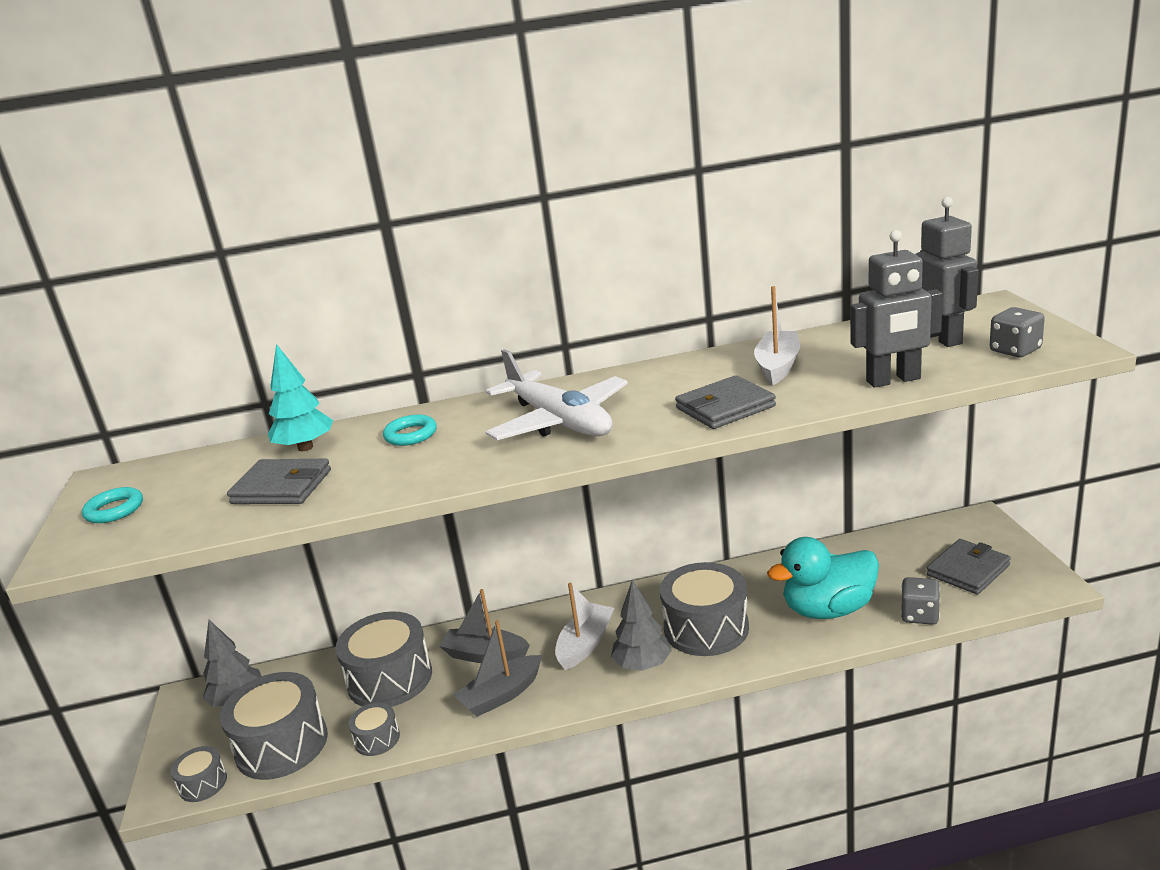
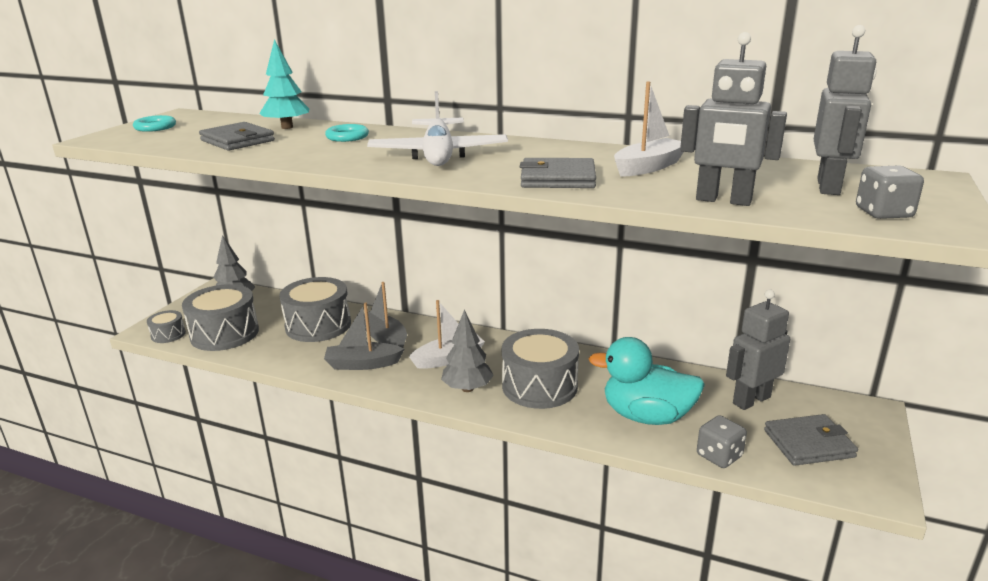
camera: 30 degrees right, 0 degrees up
grey drum [348,703,400,756] -> none
none -> grey robot [726,290,790,410]

